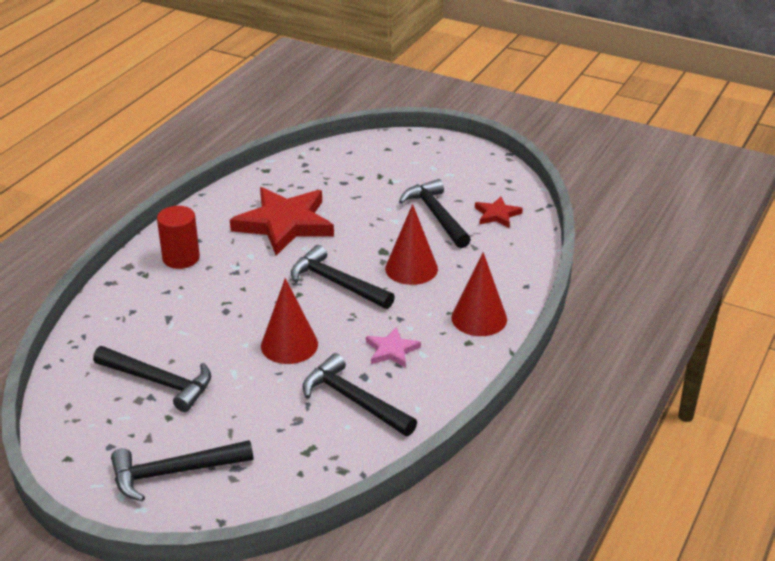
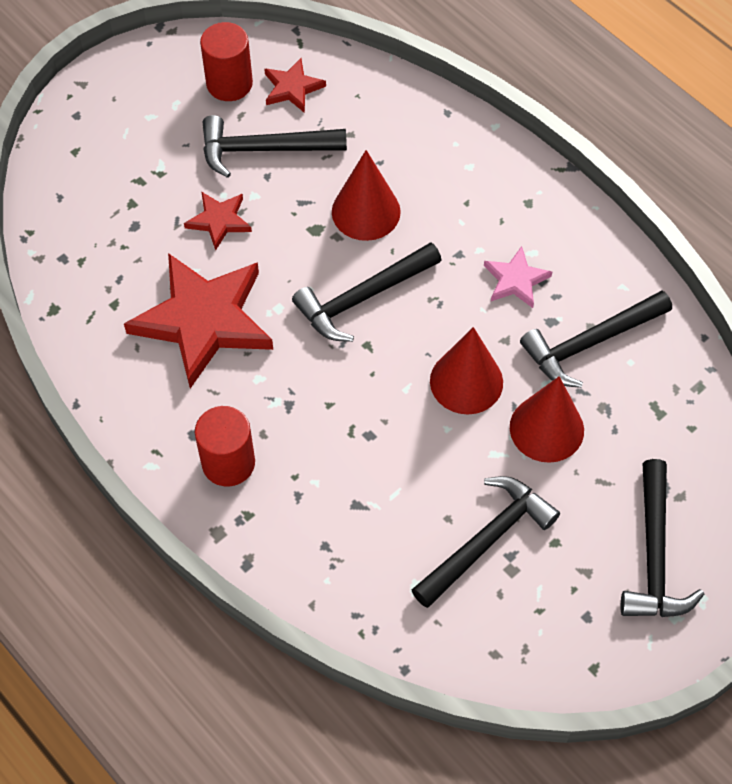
camera: 70 degrees left, 25 degrees up
red cone [451,252,507,336] -> red cone moved to [510,376,584,463]
none -> red star [184,191,252,250]
none -> red cylinder [200,22,253,101]

